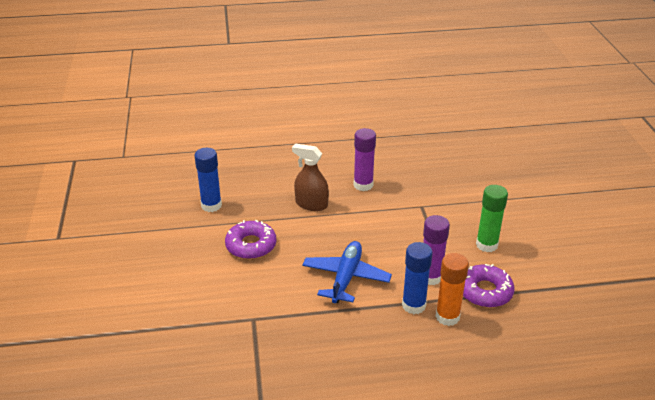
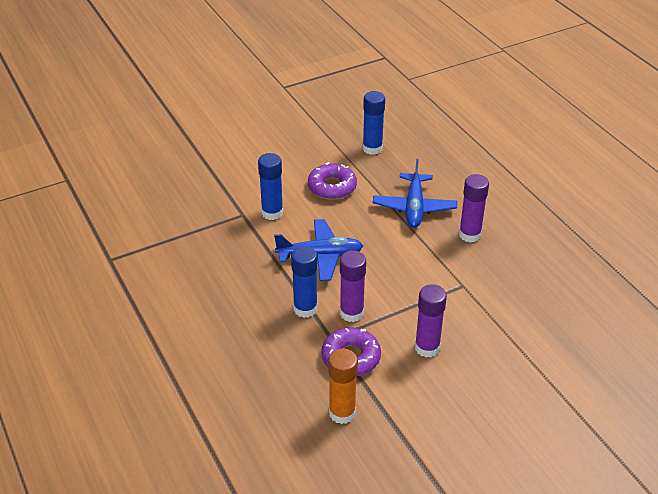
camera: 70 degrees right, 5 degrees up
brown spray bottle [292,144,329,211] -> blue plane [373,159,457,228]
orange glue stick [435,253,469,326] -> orange glue stick moved to [328,349,358,424]
green glue stick [476,185,508,252] -> purple glue stick [415,284,447,357]
none -> blue glue stick [258,153,283,220]

